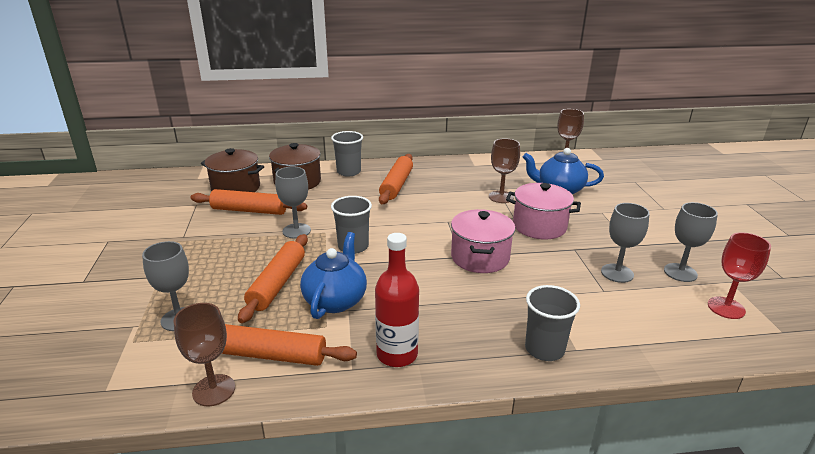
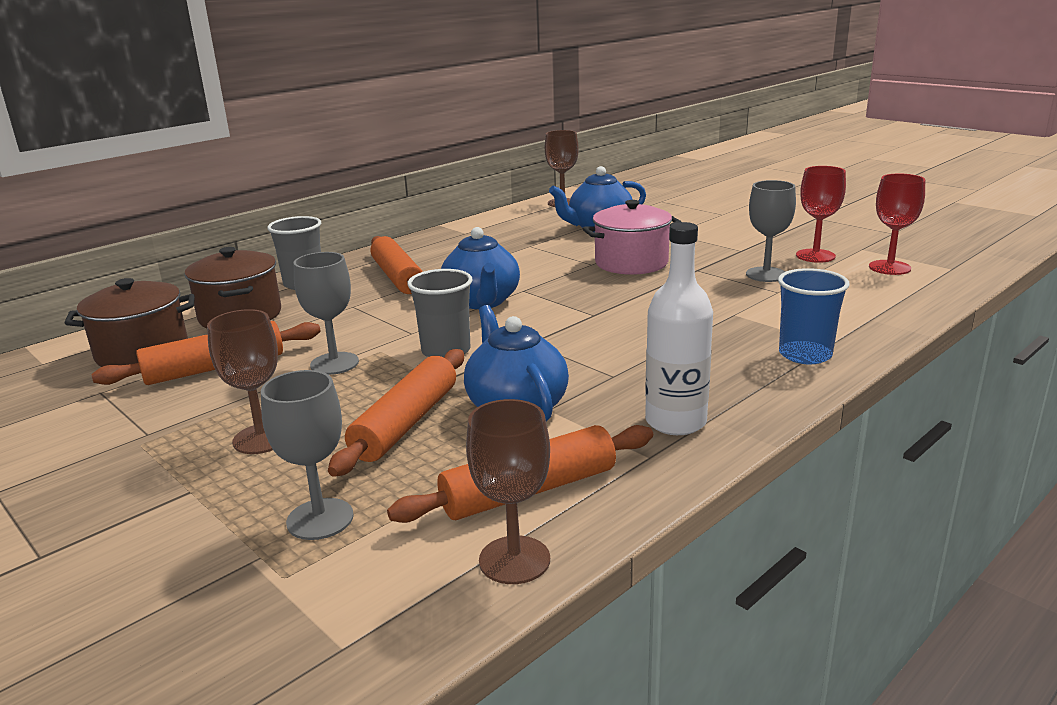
camera: 35 degrees left, 5 degrees down
orange rolling pin [238,234,308,323] -> orange rolling pin turned 45 degrees clockwise [328,349,464,477]
red bottle [375,233,419,367] -> white bottle [645,222,713,435]
pink pot [451,209,515,273] -> none
brown goblet [489,139,520,203] -> brown goblet moved to [207,309,278,454]
grey cup [525,285,580,361] -> blue cup [778,268,850,364]
grey goblet [664,202,718,282] -> red goblet [796,166,846,263]
none -> blue teapot [441,227,520,309]

